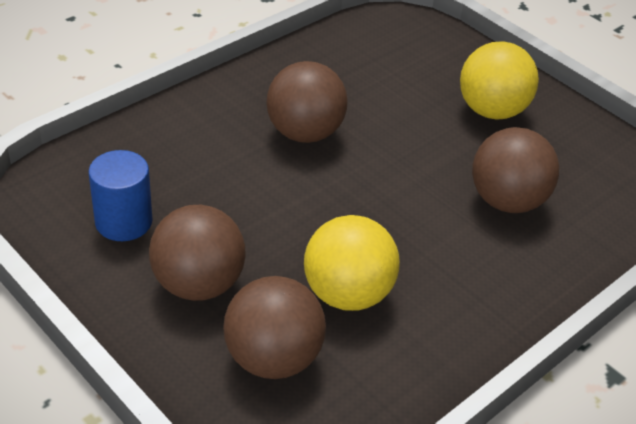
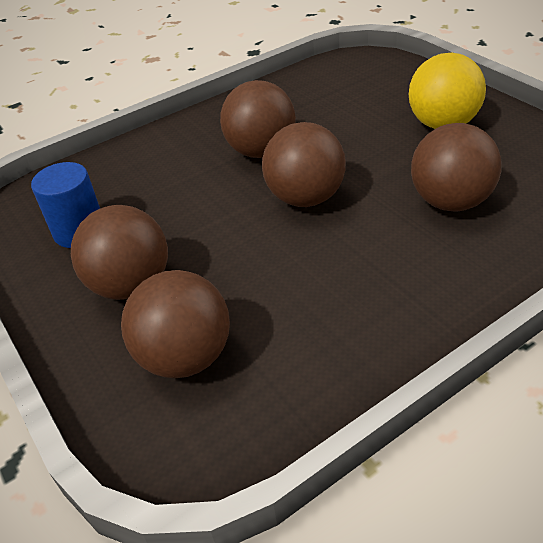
camera: 15 degrees right, 0 degrees up
yellow ball [304,215,400,311] -> none
none -> brown ball [262,122,346,207]

